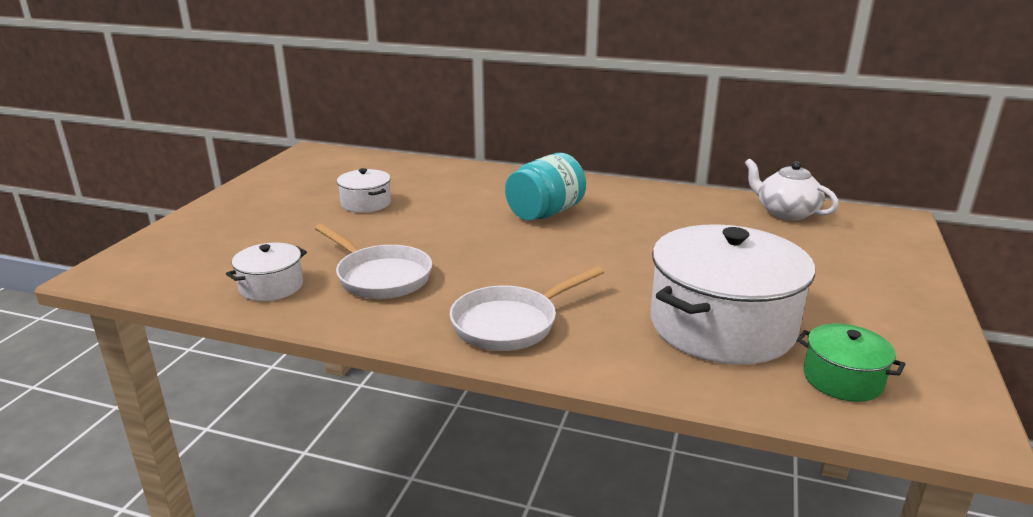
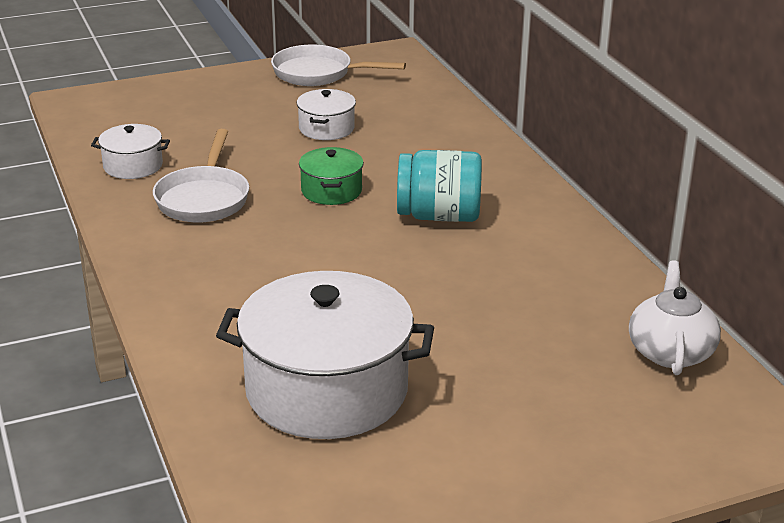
camera: 50 degrees right, 5 degrees up
white pan [450,266,604,351] -> white pan moved to [271,45,406,86]
green pot [797,324,905,402] -> green pot moved to [299,147,364,205]

